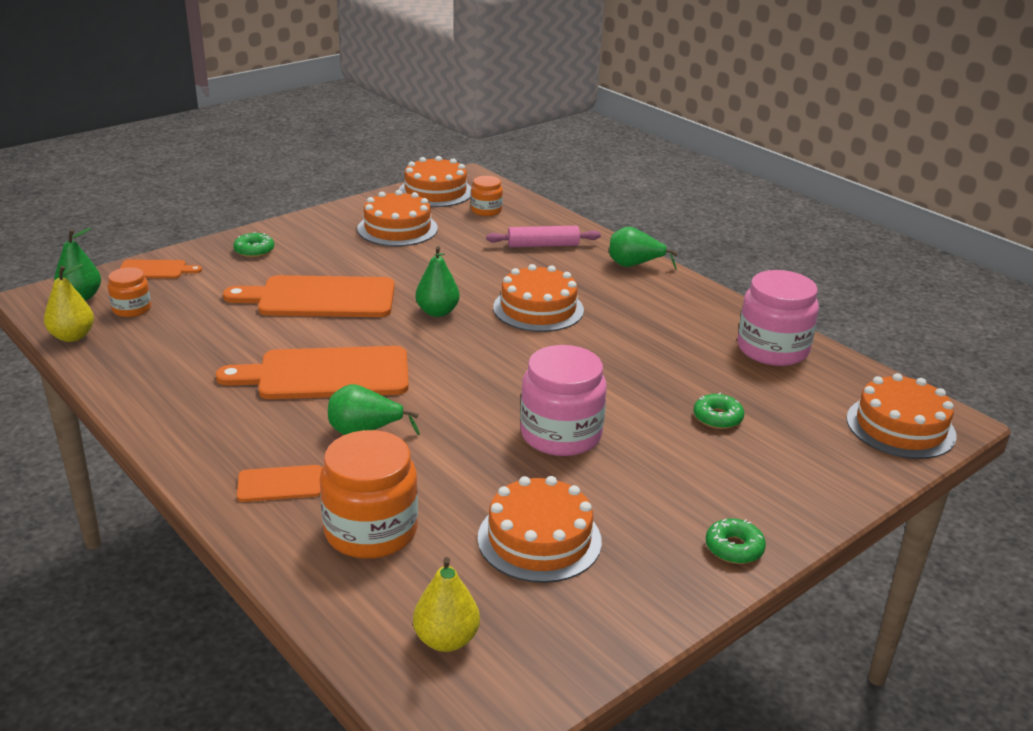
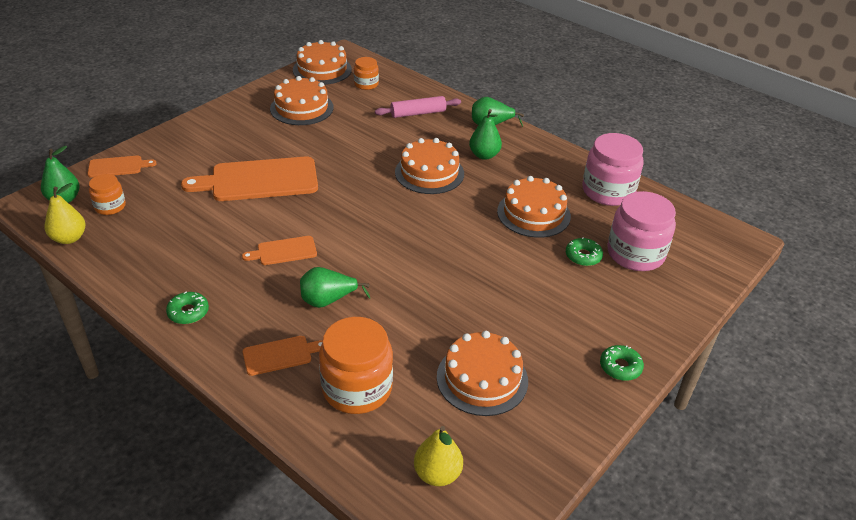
camera: 10 degrees left, 10 degrees up
orange cutting board [216,346,409,399] -> orange cutting board [242,236,317,265], size x0.50
green donut [233,232,274,257] -> green donut moved to [166,292,209,324]
green pear [416,246,460,317] -> green pear moved to [469,109,502,160]
pink jar [520,345,607,456] -> pink jar moved to [607,191,676,271]
orange cake [846,373,957,459] -> orange cake moved to [497,176,571,238]

